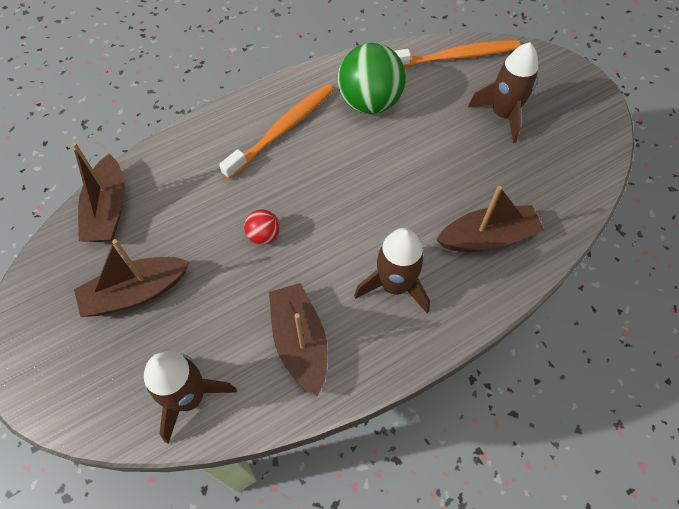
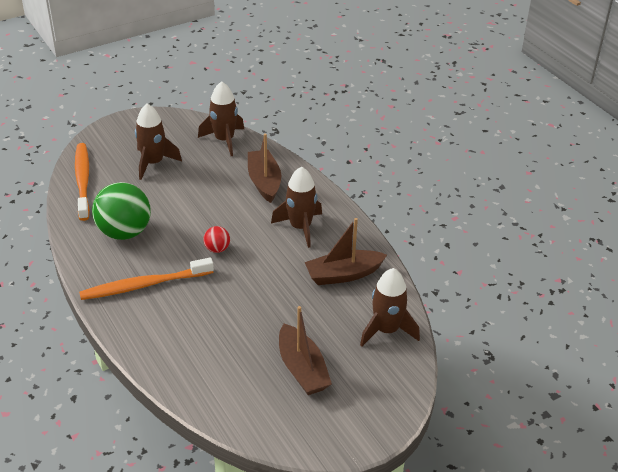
camera: 90 degrees left, 20 degrees down
brown boat [72,142,125,242] -> none
orange toothbrush [219,84,333,179] -> orange toothbrush turned 60 degrees counterclockwise [79,257,214,300]
red ball [244,209,280,245] -> red ball moved to [203,226,230,253]
none -> brown rocket [198,81,244,156]

